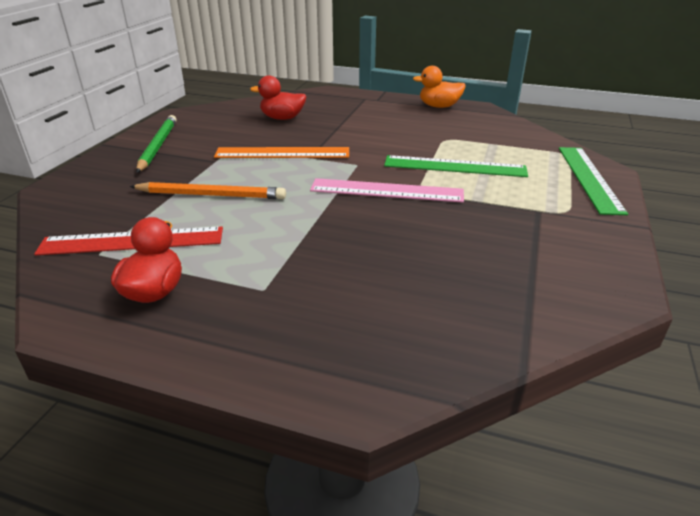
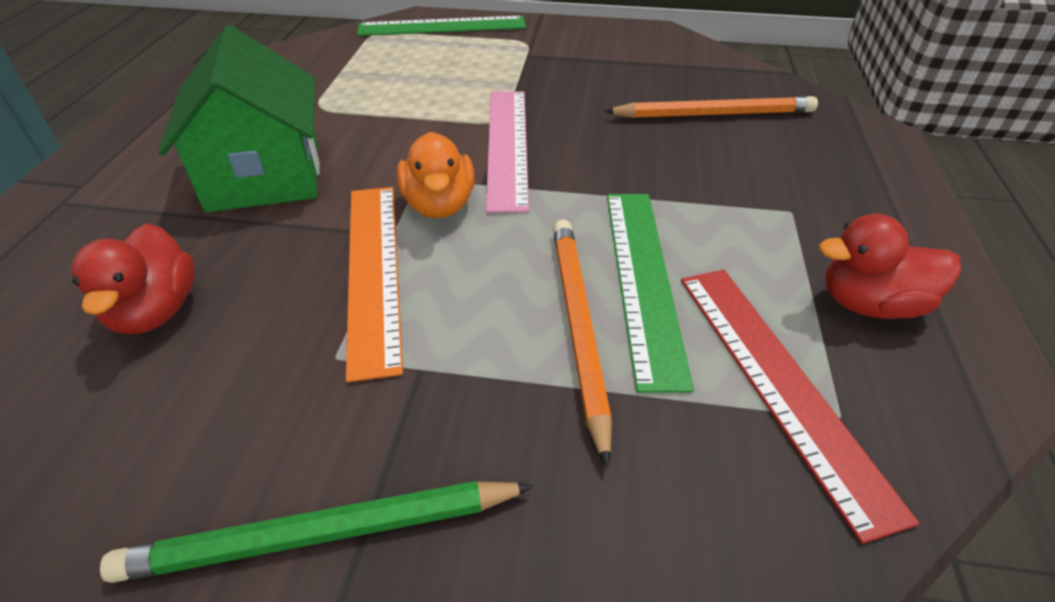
camera: 100 degrees left, 10 degrees up
green ruler [384,155,528,177] -> green ruler moved to [607,194,694,393]
orange duck [413,66,466,108] -> orange duck moved to [397,132,475,218]
none -> green house [158,25,320,212]
none -> orange pencil [604,96,818,118]

